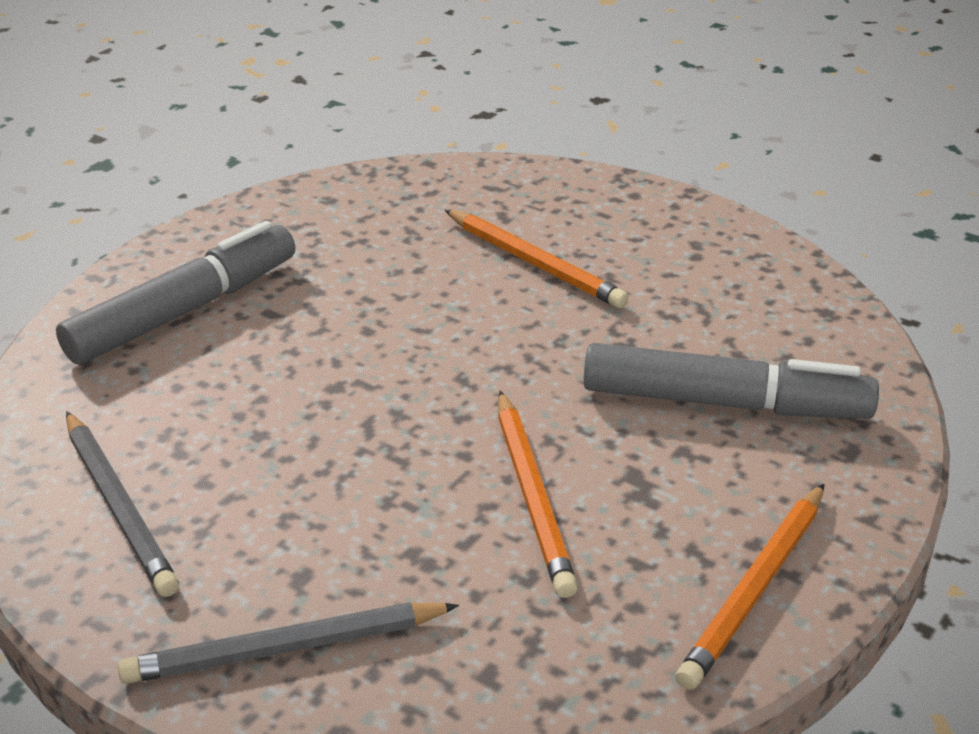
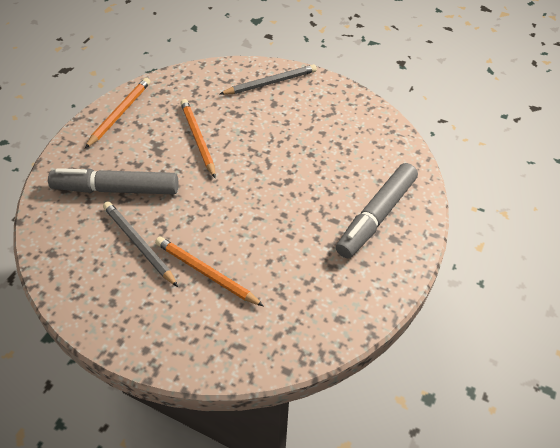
camera: 170 degrees right, 15 degrees up
grey pencil [66,411,179,597] -> grey pencil moved to [103,201,178,287]

